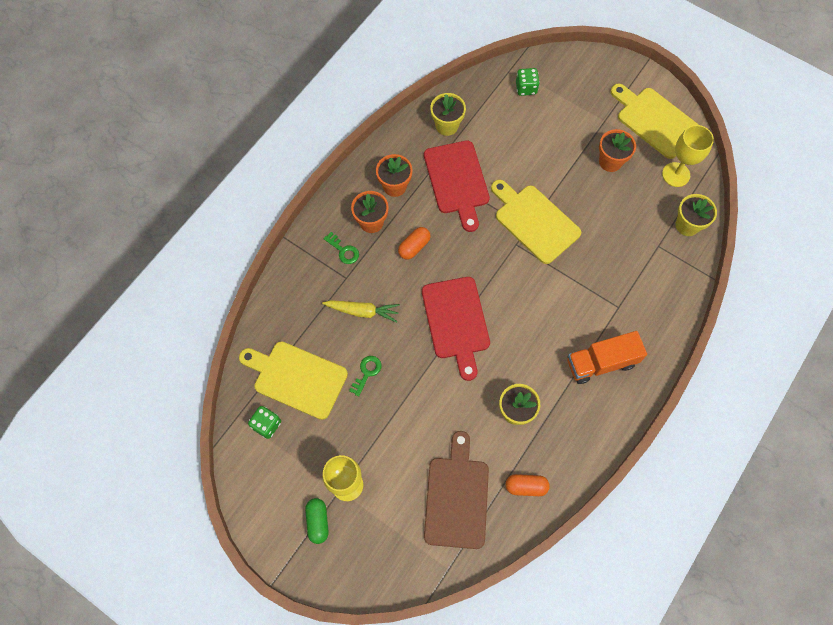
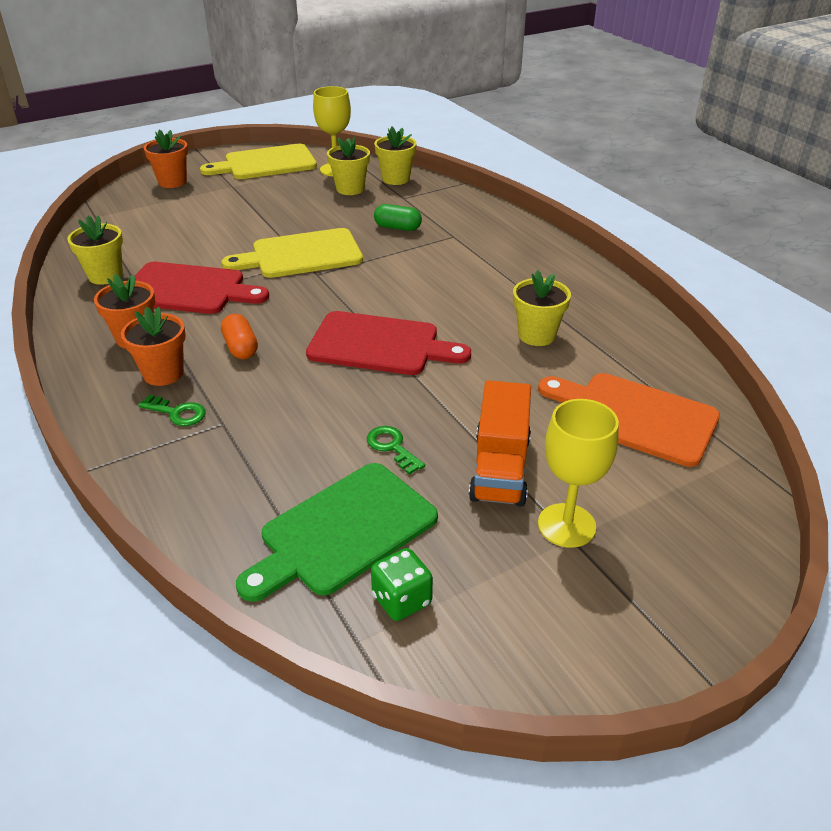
camera: 65 degrees left, 30 degrees down
yellow cutting board [239,341,348,420] -> green cutting board [236,463,438,602]
green capsule [305,498,329,544] -> green capsule moved to [374,204,422,231]
yellow carrot [322,300,400,323] -> none
green key [324,232,359,264] -> green key turned 45 degrees clockwise [138,394,206,426]
brown cutting board [424,431,489,549] -> orange cutting board [538,373,720,467]
orange capsule [505,474,550,496] -> none
green dice [516,68,540,96] -> none
orange truck [567,331,647,384] -> orange truck moved to [469,380,531,507]
orange flower pot [599,129,636,172] -> orange flower pot moved to [144,130,188,188]
none -> yellow flower pot [327,137,370,195]

